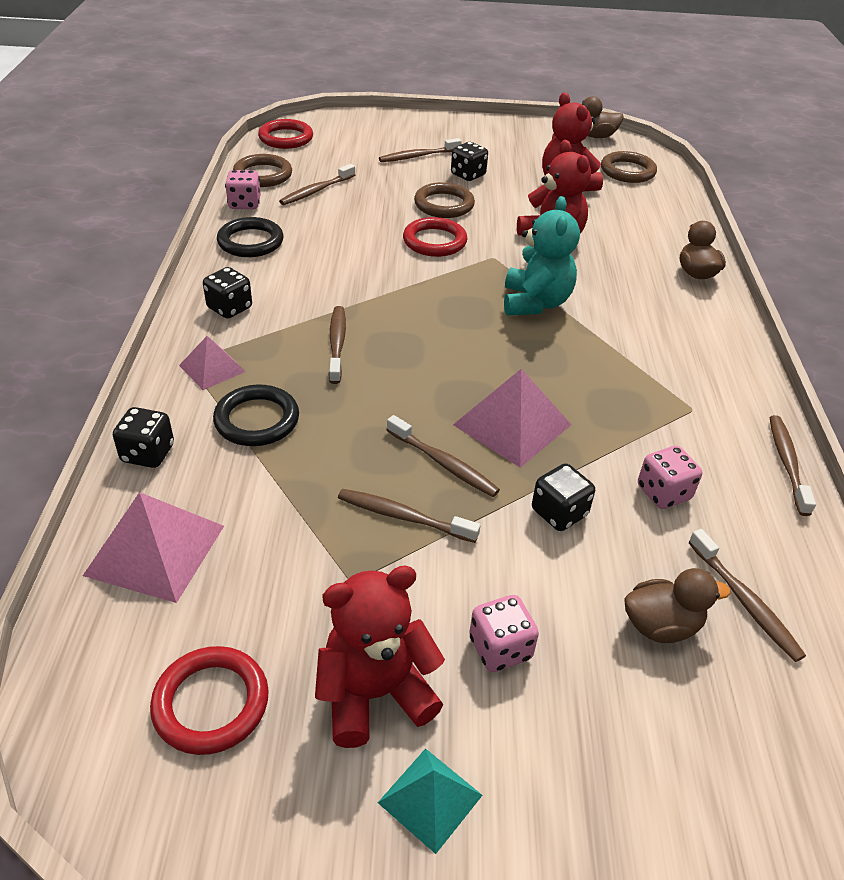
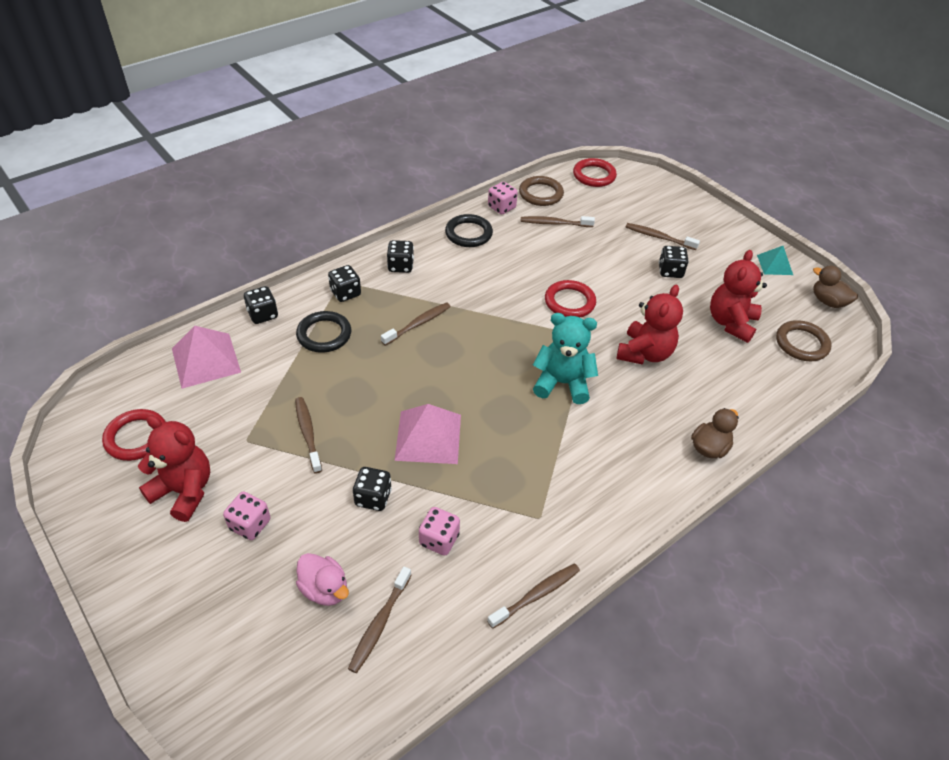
camera: 50 degrees right, 5 degrees up
pink pyramid [179,336,246,390] -> black dice [328,265,361,302]
turquoise pyramid [378,748,483,854] -> turquoise pyramid moved to [757,246,793,275]
brown toothbrush [387,415,500,497] -> none
brown ring [414,182,475,218] -> none
turquoise teddy bear [504,196,580,316] -> turquoise teddy bear turned 135 degrees counterclockwise [533,313,598,404]
brown duck [624,568,730,643] -> pink duck [296,553,349,606]

